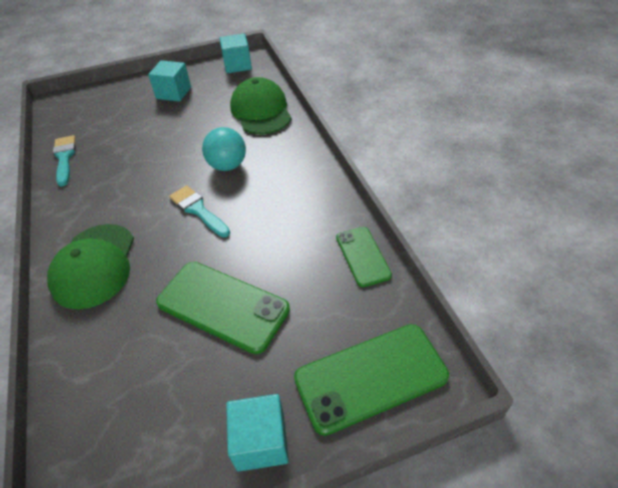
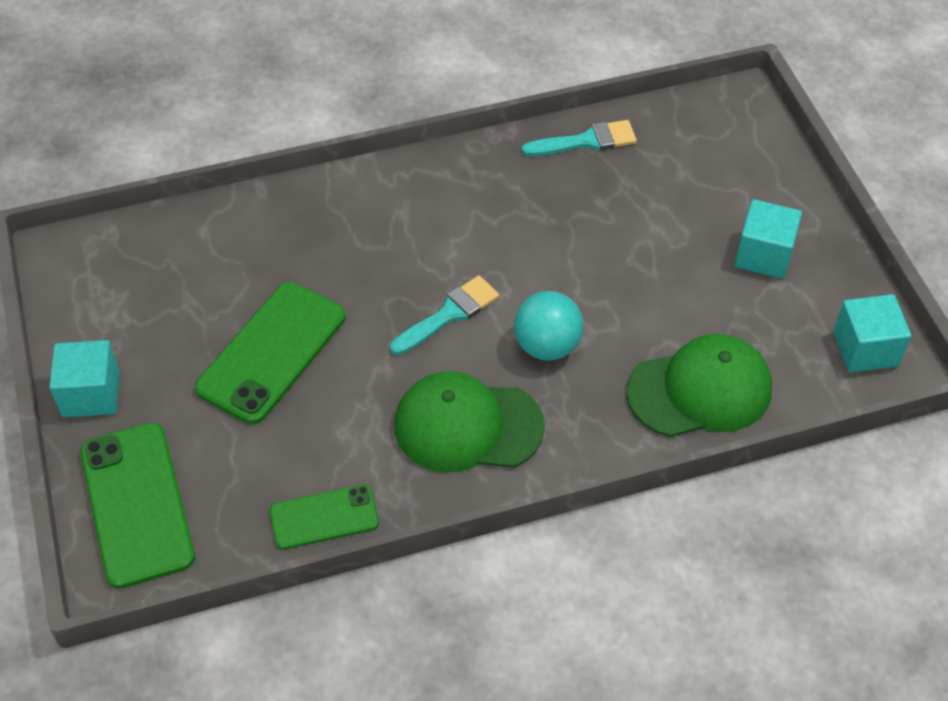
camera: 90 degrees right, 5 degrees up
green cap [47,224,134,309] -> green cap moved to [394,371,545,473]

